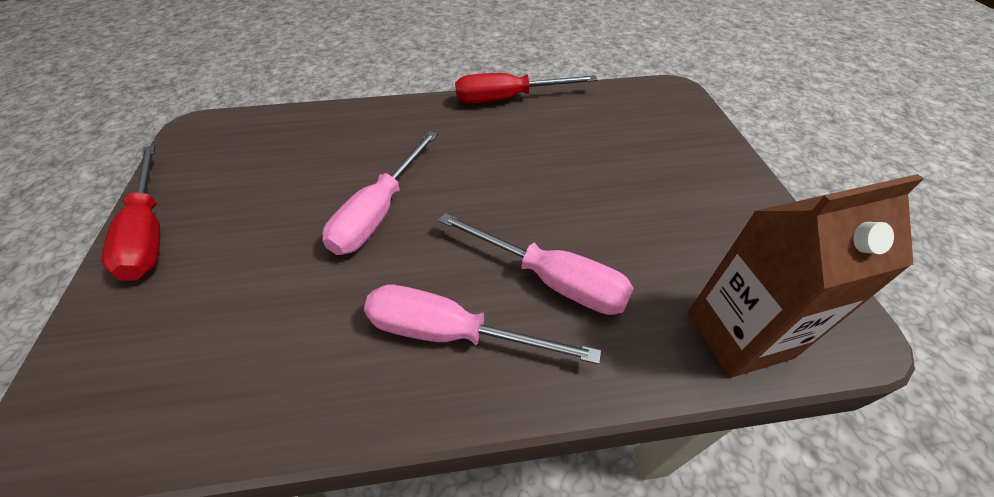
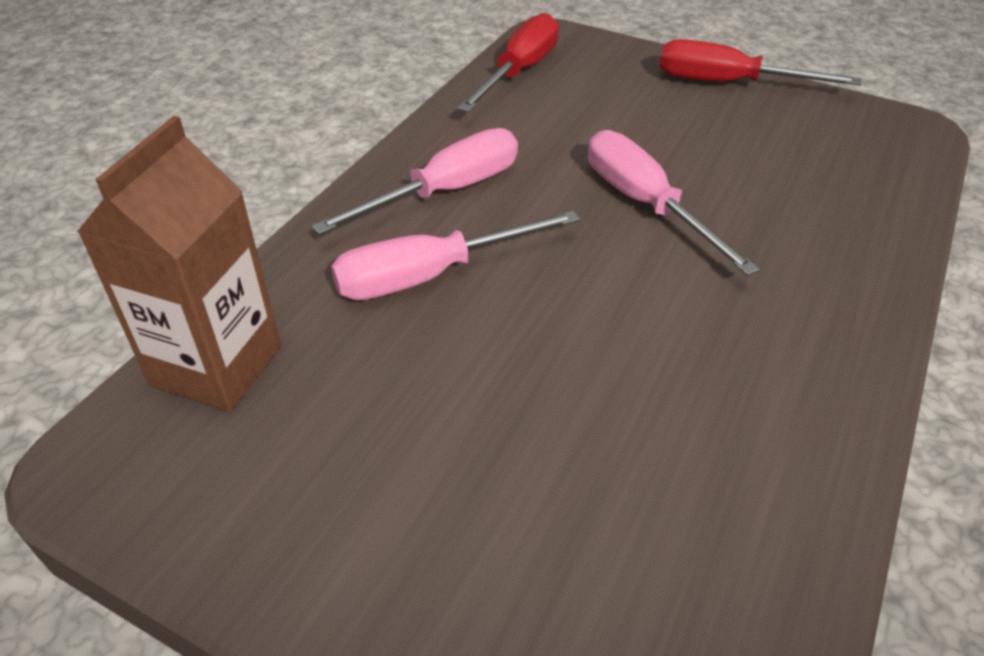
camera: 125 degrees right, 5 degrees down
red screwdriver [455,73,598,103] -> red screwdriver moved to [457,13,559,113]

